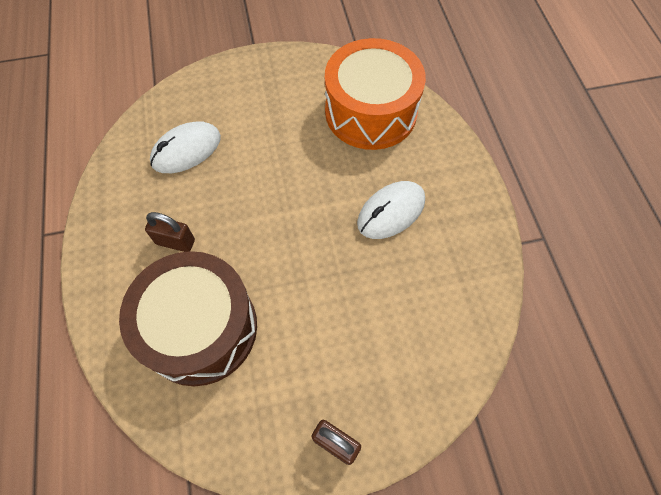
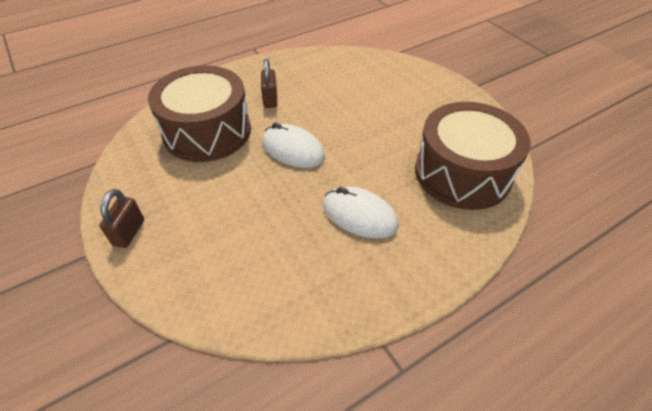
camera: 70 degrees right, 15 degrees down
white mouse [150,121,221,173] -> white mouse moved to [262,122,325,168]
orange drum [325,38,426,150] -> brown drum [415,102,531,210]

